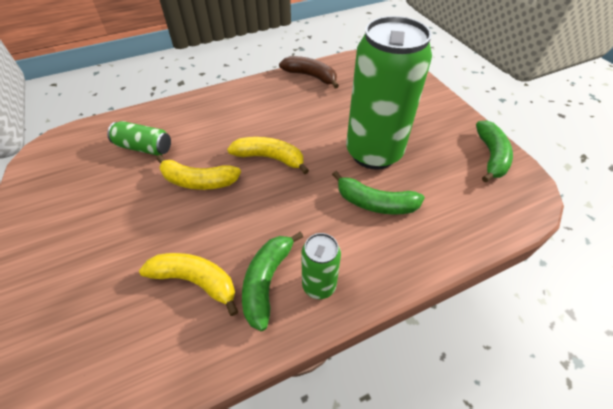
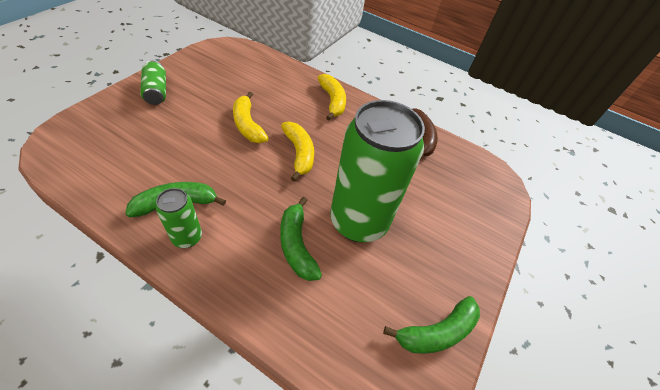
camera: 50 degrees right, 0 degrees up
green can [107,121,171,156] -> green can moved to [140,61,166,105]
yellow banana [139,253,238,316] -> yellow banana moved to [318,74,346,120]

